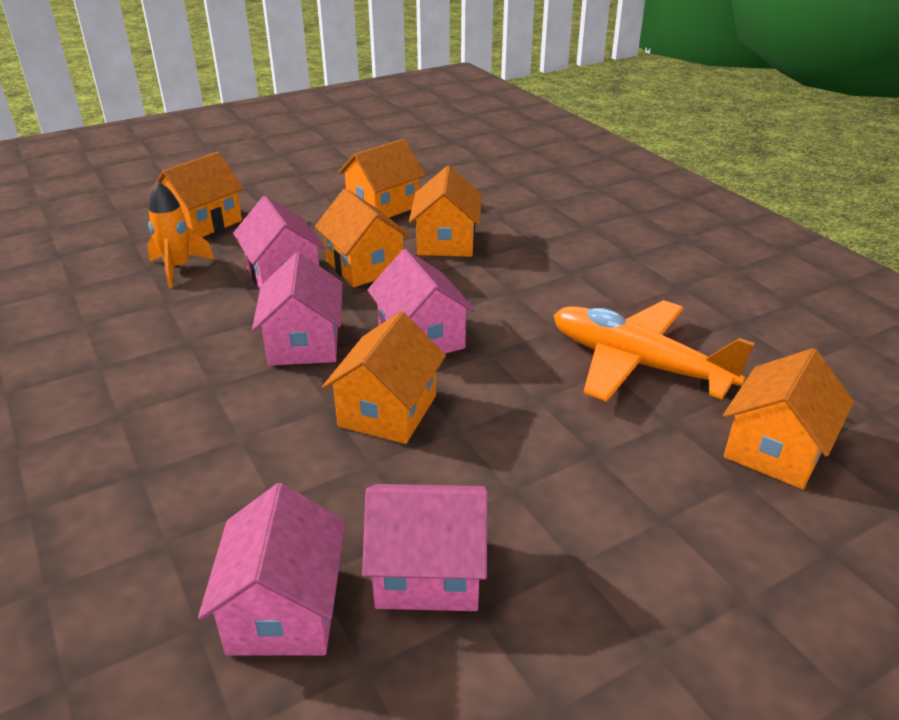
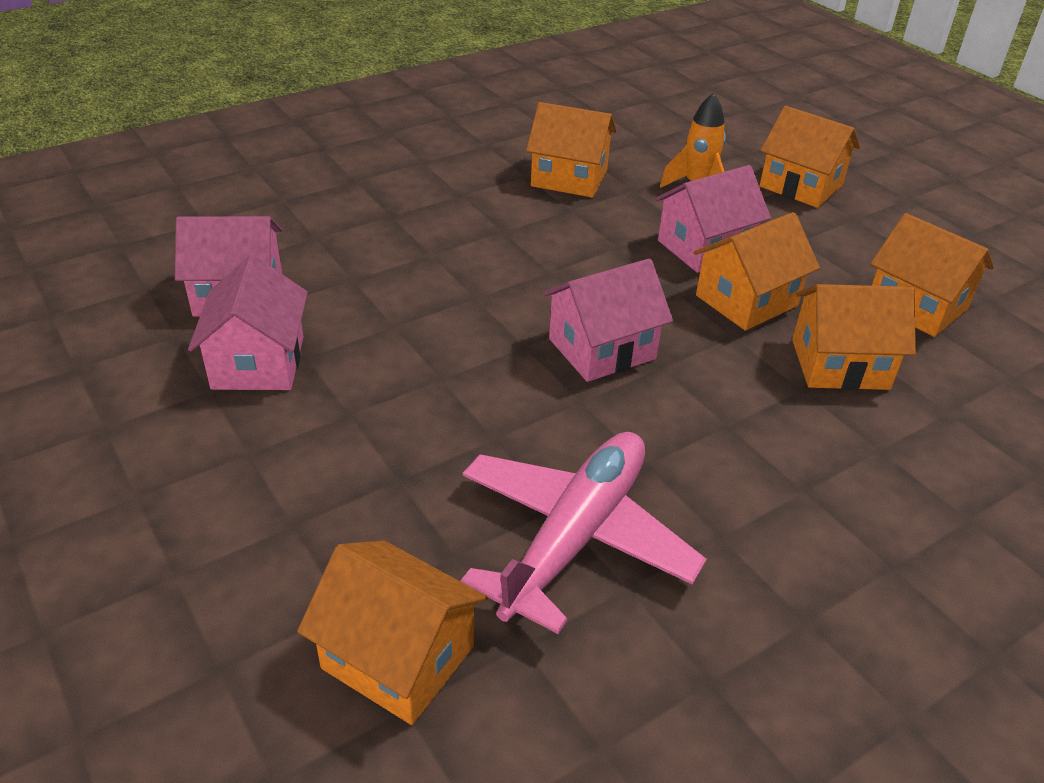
camera: 85 degrees right, 5 degrees up
pink house [252,252,343,366] -> none
orange house [322,312,446,444] -> orange house moved to [526,102,617,198]
orange plane [554,300,755,402] -> pink plane [461,432,707,634]

